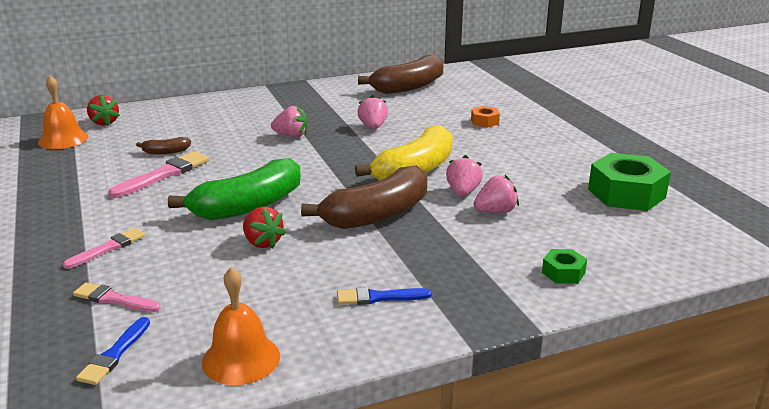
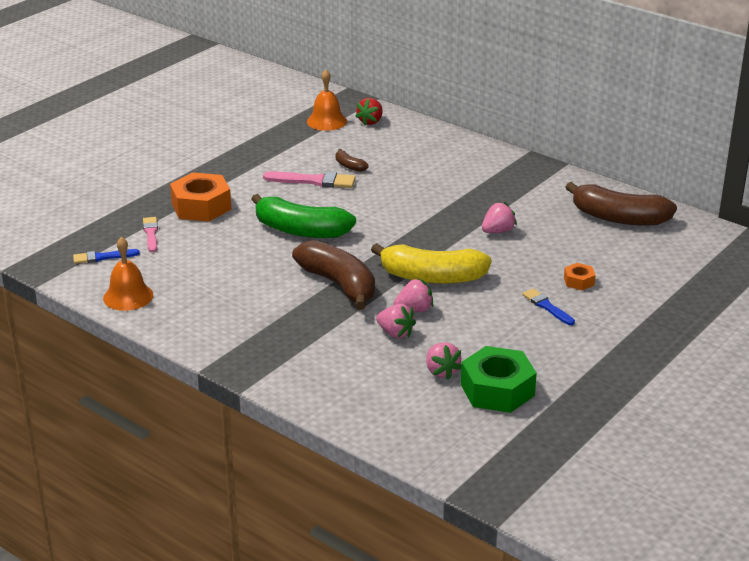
camera: 60 degrees right, 5 degrees up
pink brush [63,228,145,269] -> orange nut [170,172,232,222]
red strawberry [243,206,286,249] -> none
pink strawberry [271,106,308,138] -> pink strawberry moved to [426,342,461,380]
brown banana [301,166,427,229] -> brown banana turned 150 degrees counterclockwise [292,240,375,310]
blue brush [337,287,432,305] -> blue brush moved to [522,288,575,325]
green nut [542,249,587,284] -> none

